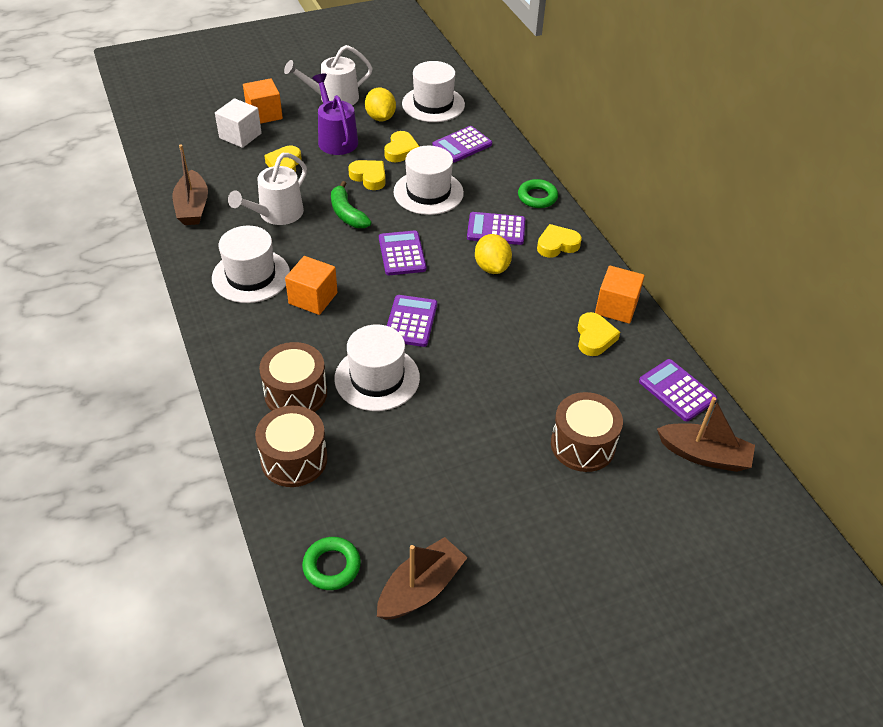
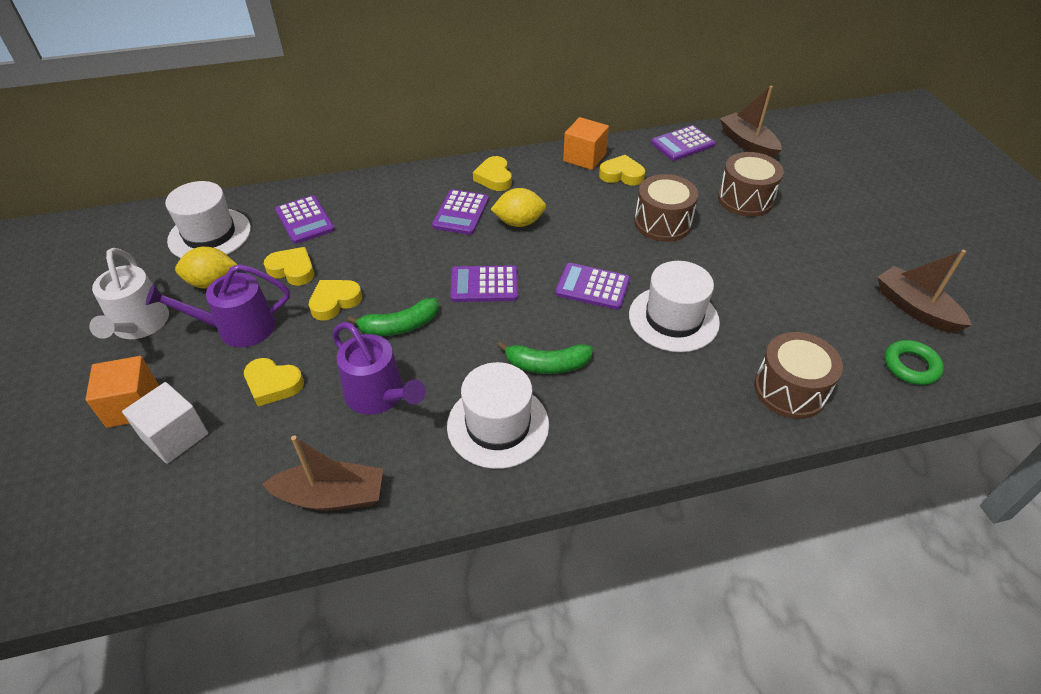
camera: 80 degrees left, 0 degrees up
white watering can [228,153,307,225] -> purple watering can [332,322,426,415]
brown drum [259,342,327,412] -> brown drum moved to [634,174,698,242]
orange cube [285,256,337,315] -> green banana [497,341,593,374]
white hat [394,146,464,215] -> none
green ring [518,179,558,208] -> none
brown boat [657,397,755,472] -> brown boat turned 60 degrees counterclockwise [720,86,781,158]

